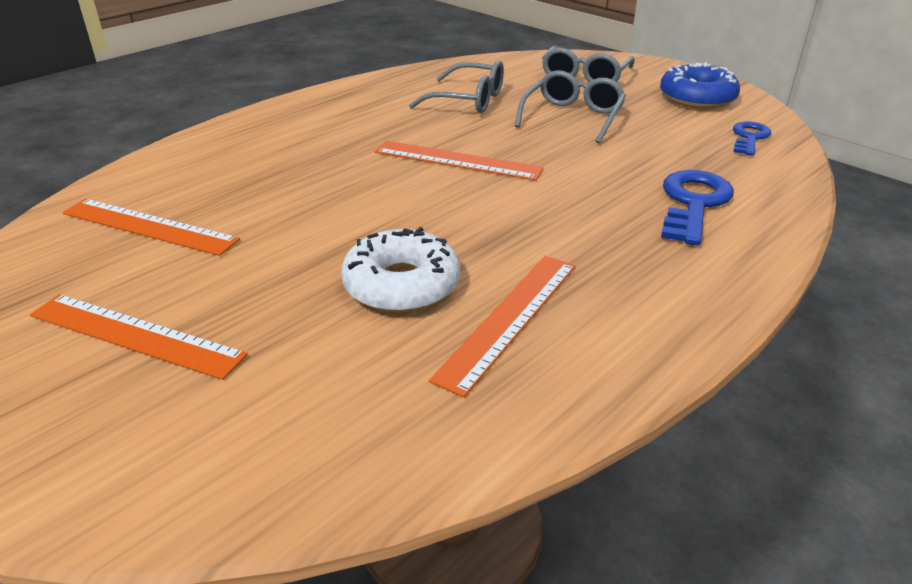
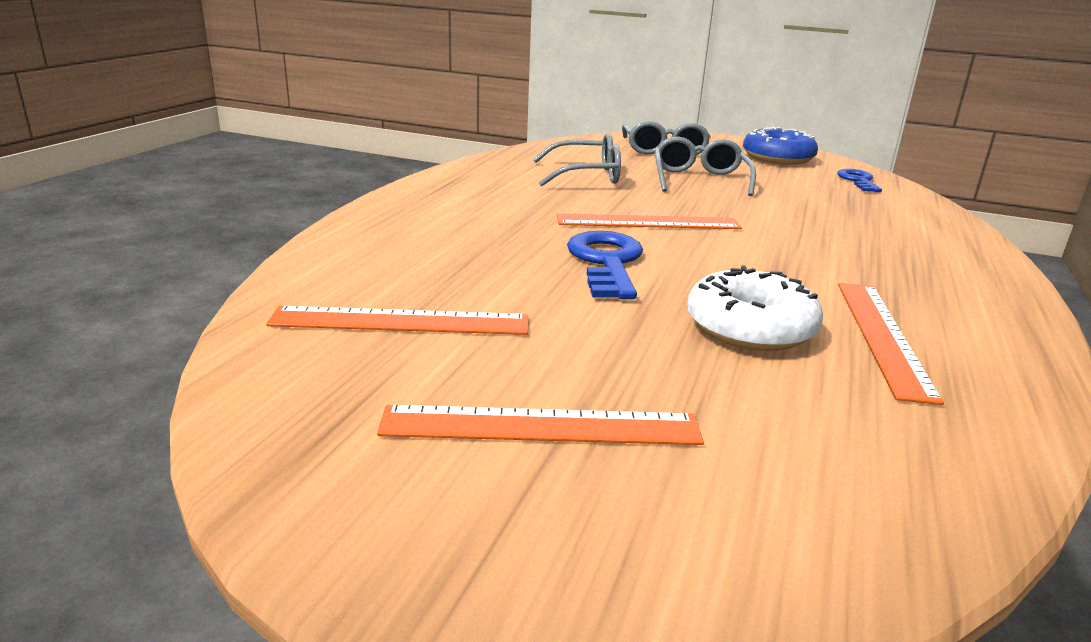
camera: 25 degrees left, 10 degrees down
blue key [661,170,734,245] -> blue key moved to [567,231,643,299]

